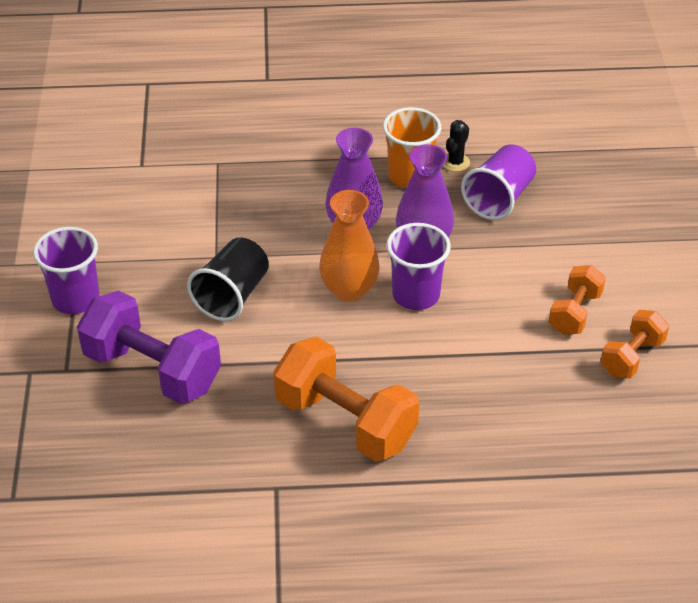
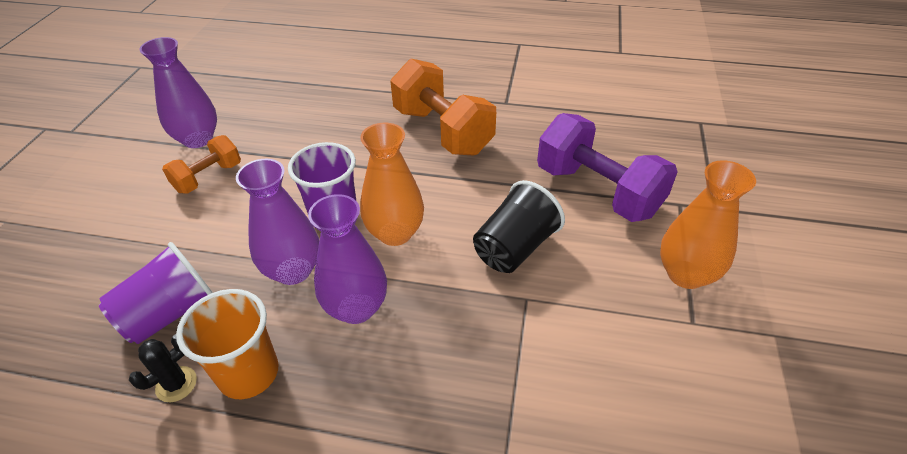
camera: 165 degrees left, 0 degrees up
purple cup [33,227,99,314] -> orange vase [660,160,756,289]
orange dumbbell [600,310,669,379] -> purple vase [139,37,217,148]

